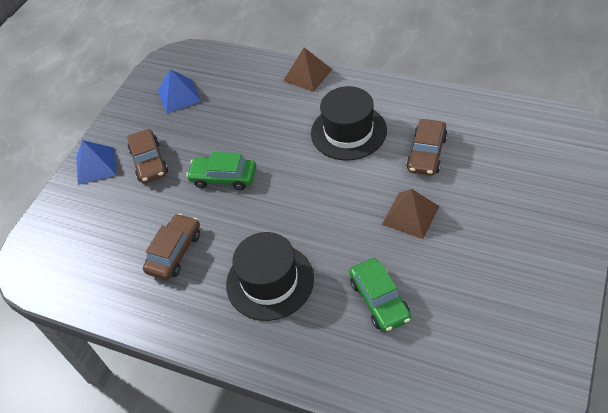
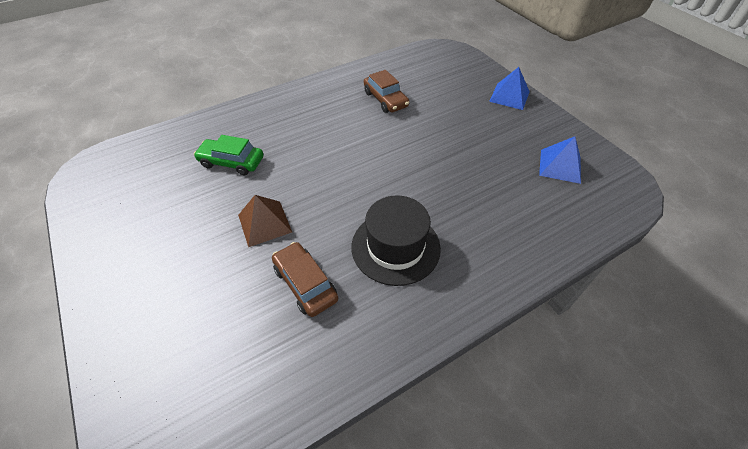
camera: 120 degrees right, 0 degrees up
brown car [127,129,168,183] -> none
green car [186,152,256,190] -> none
black hat [226,232,314,321] -> none
brown pyramid [283,48,332,92] -> none

